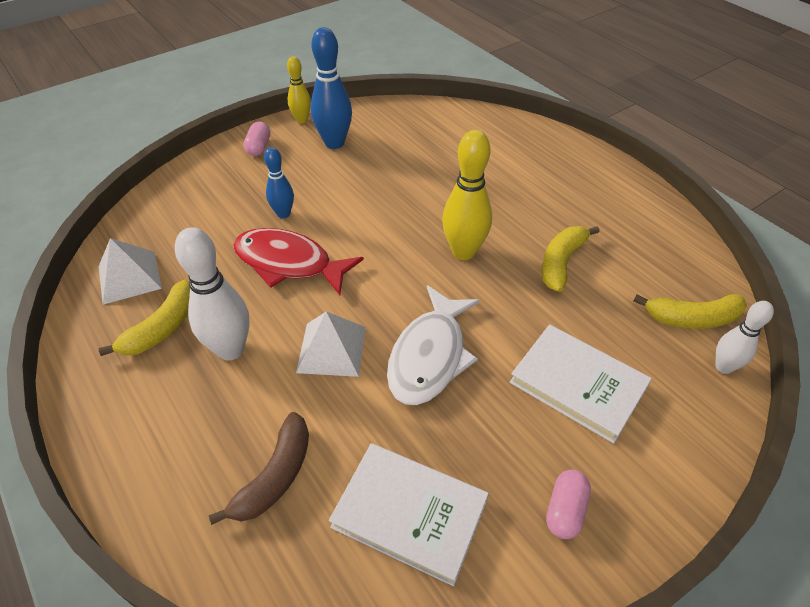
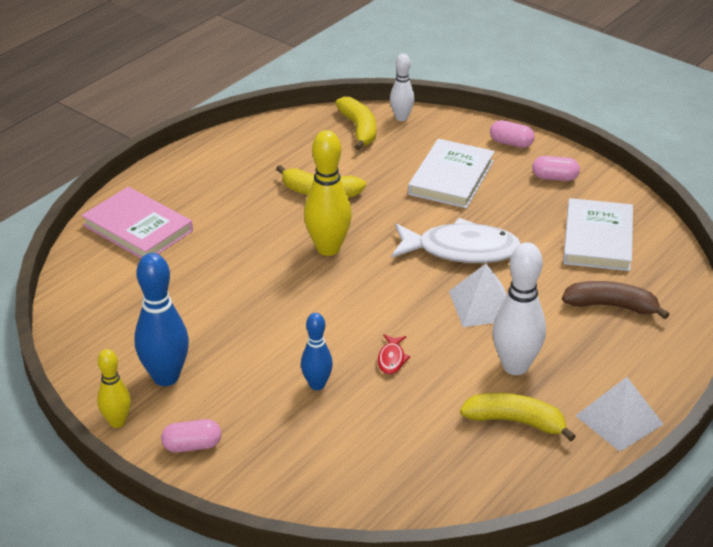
camera: 105 degrees left, 10 degrees down
white pyramid [99,238,162,305] -> white pyramid moved to [575,377,664,452]
red fish [233,228,364,295] -> red fish [378,334,411,375], size x0.41
none -> pink book [81,187,193,258]
none -> pink capsule [490,120,535,148]

